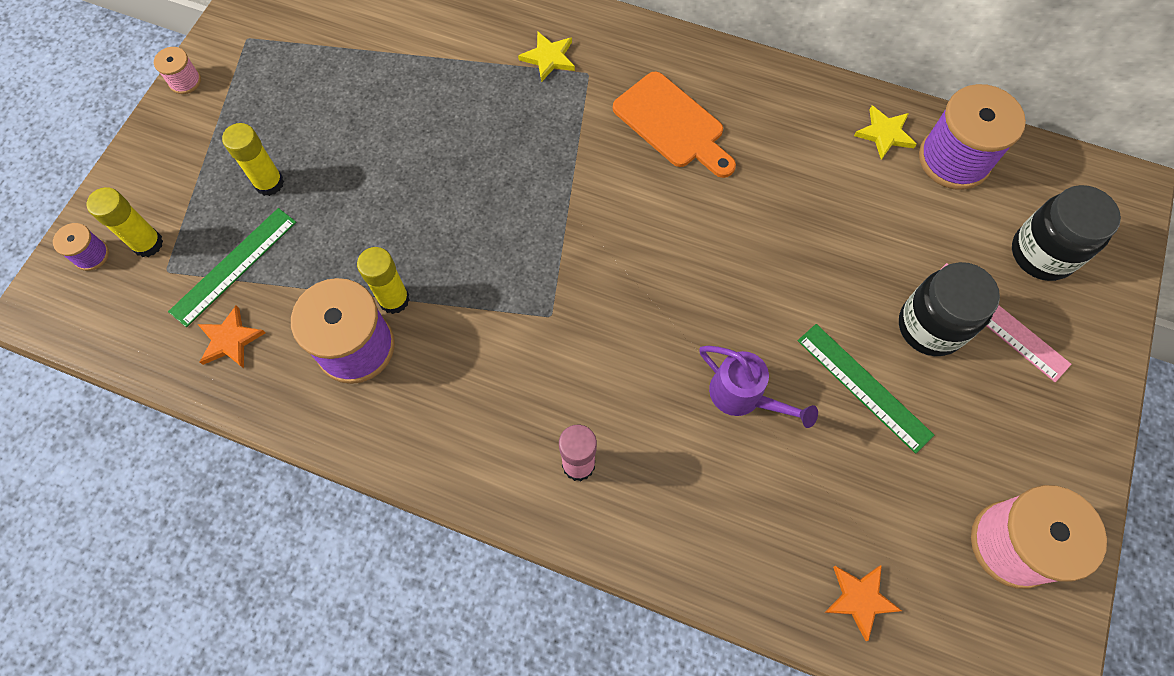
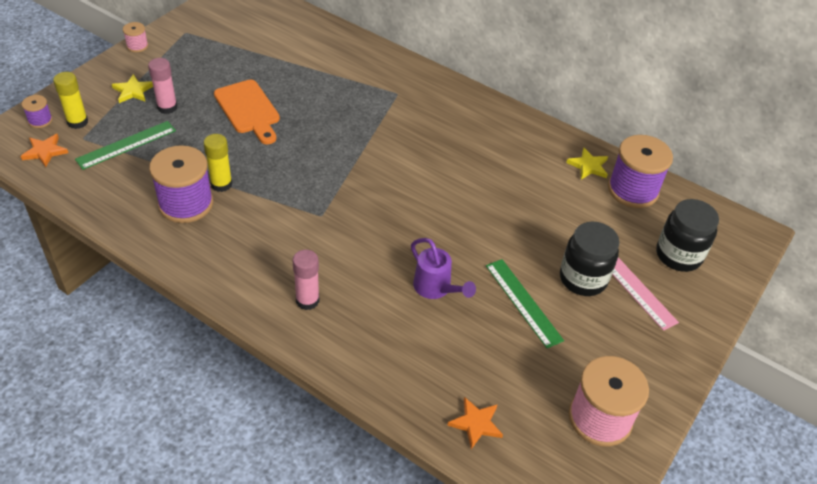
camera: 10 degrees right, 20 degrees down
orange star [198,305,265,368] -> orange star moved to [20,134,68,167]
yellow glue stick [222,123,284,196] -> pink glue stick [148,58,177,114]
yellow star [518,31,575,82] -> yellow star moved to [112,74,153,103]
orange cutting board [613,71,736,178] -> orange cutting board moved to [214,80,280,144]

